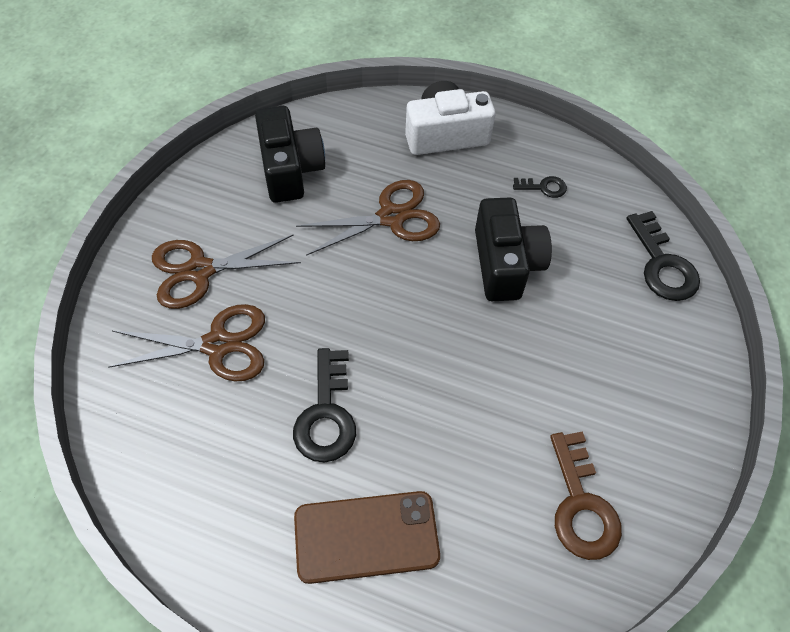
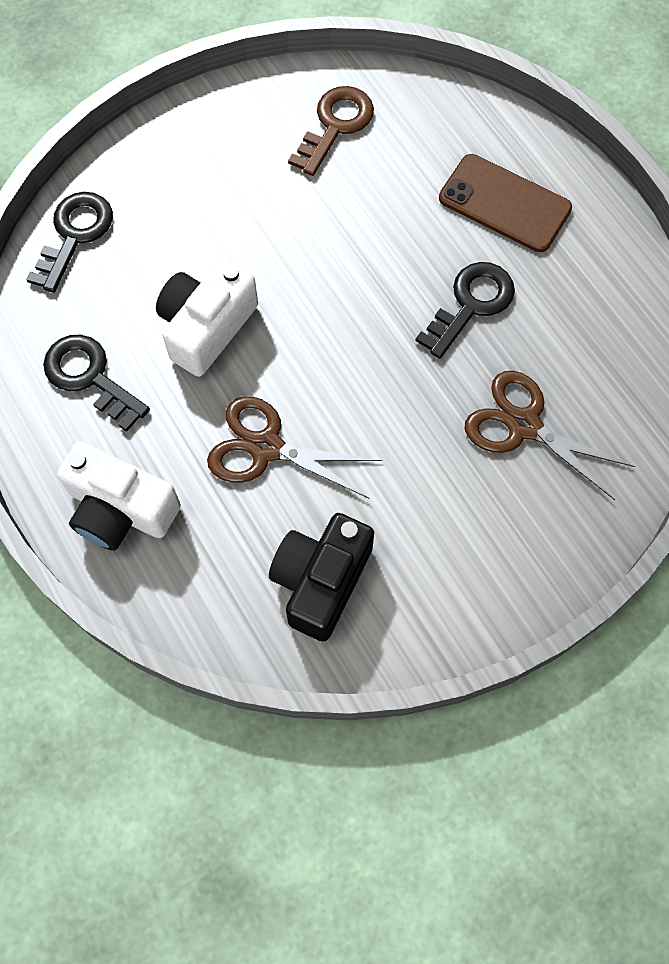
camera: 140 degrees left, 10 degrees up
brown scissors [152,235,301,309] -> none
black camera [475,197,552,301] -> white camera [156,259,258,377]
black key [513,176,567,198] -> black key [43,335,150,432], size x1.90

